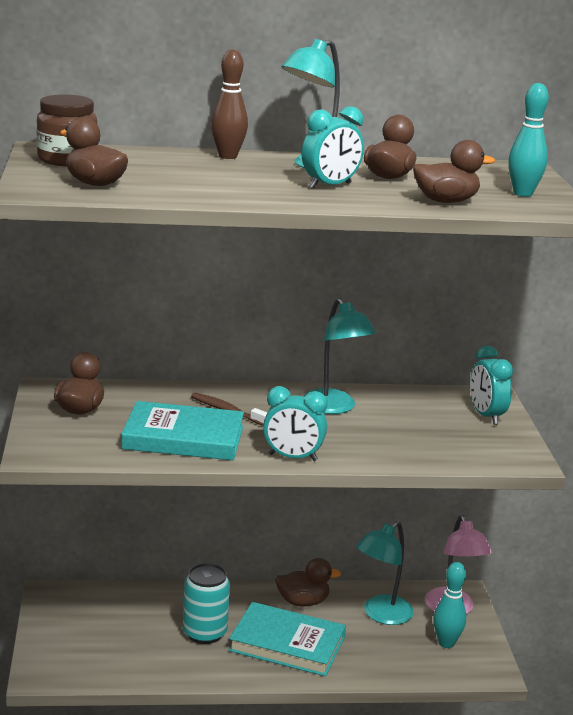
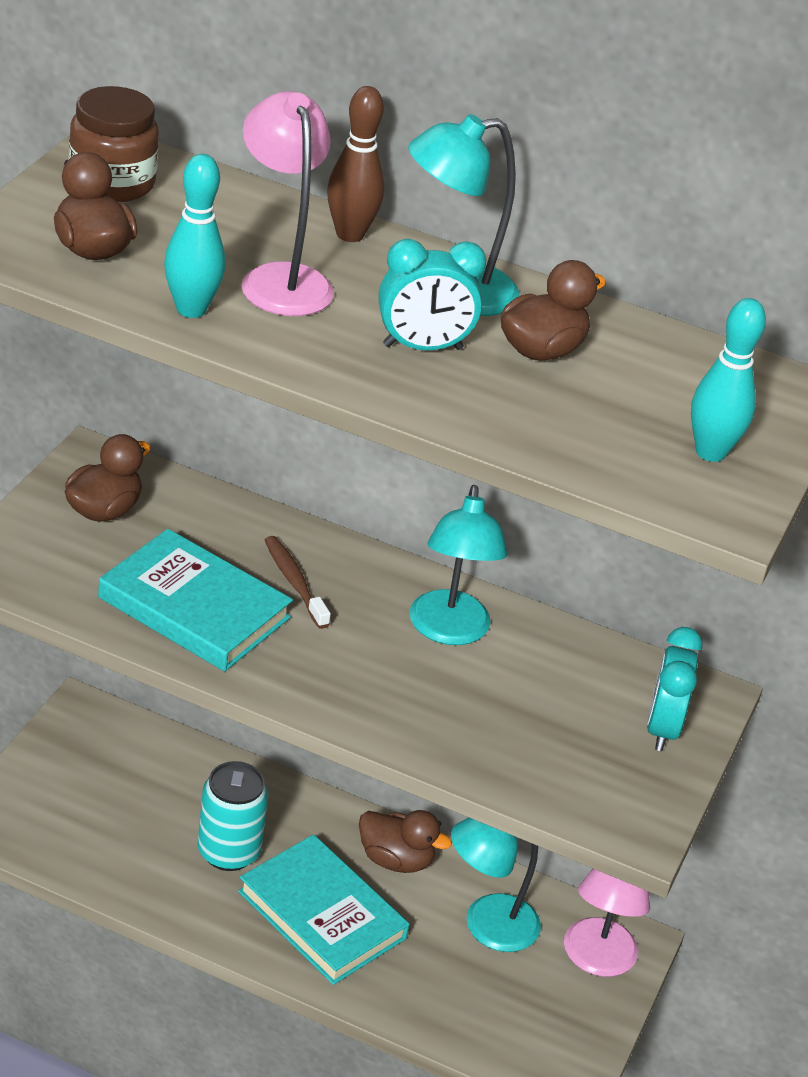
camera: 25 degrees right, 15 degrees up
turquoise clock [263,386,327,461] -> none
brown duck [413,140,495,203] -> none
turquoise bowling pin [433,562,466,648] -> turquoise bowling pin moved to [164,154,225,318]
none -> pink lamp [241,91,334,316]

